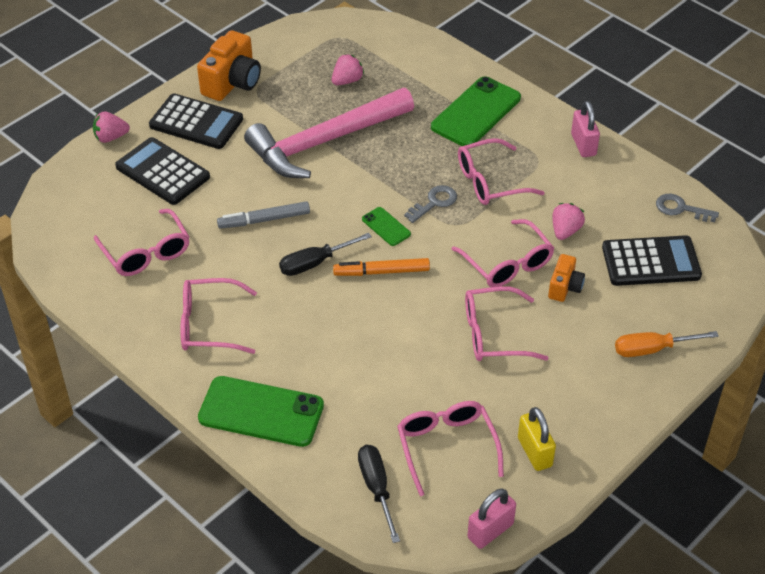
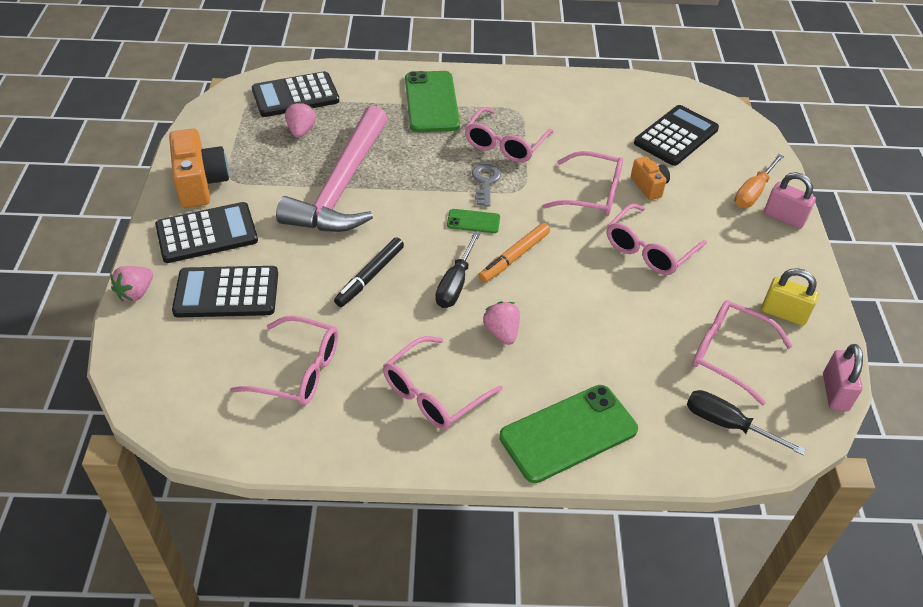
camera: 45 degrees left, 0 degrees up
grey marker [217,201,310,229] -> black marker [334,237,404,307]
pink strawberry [552,203,585,240] -> pink strawberry moved to [483,301,520,345]
pink padlock [571,101,600,157] -> pink padlock moved to [764,172,816,229]
grey key [656,194,719,222] -> none
none -> black calculator [252,71,340,117]

